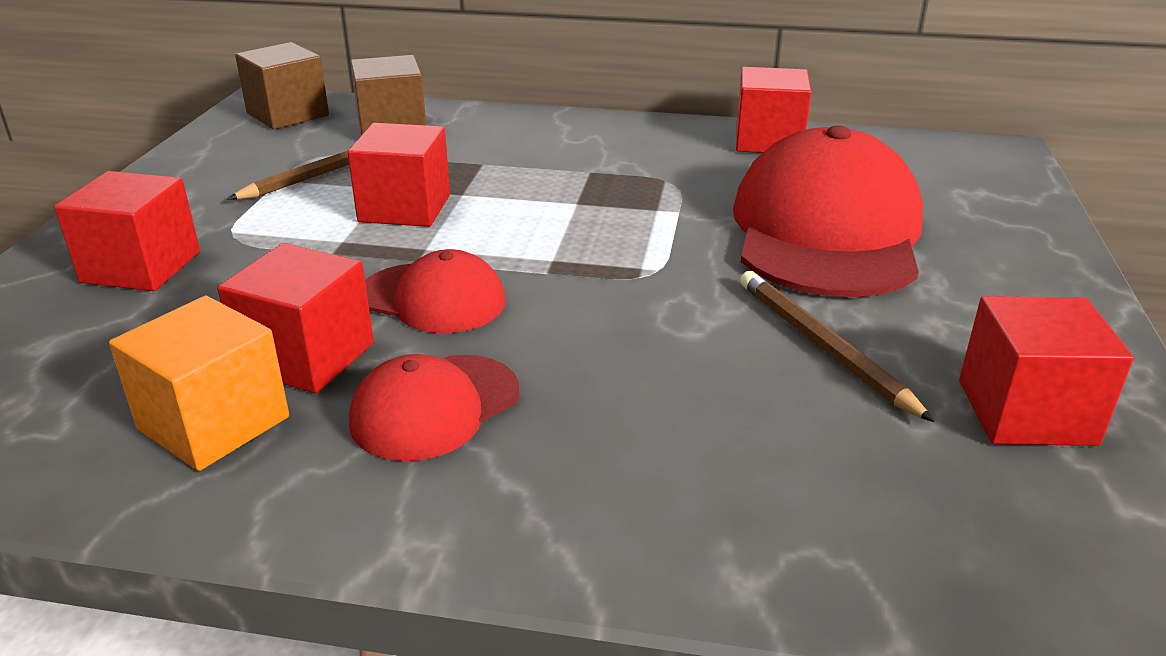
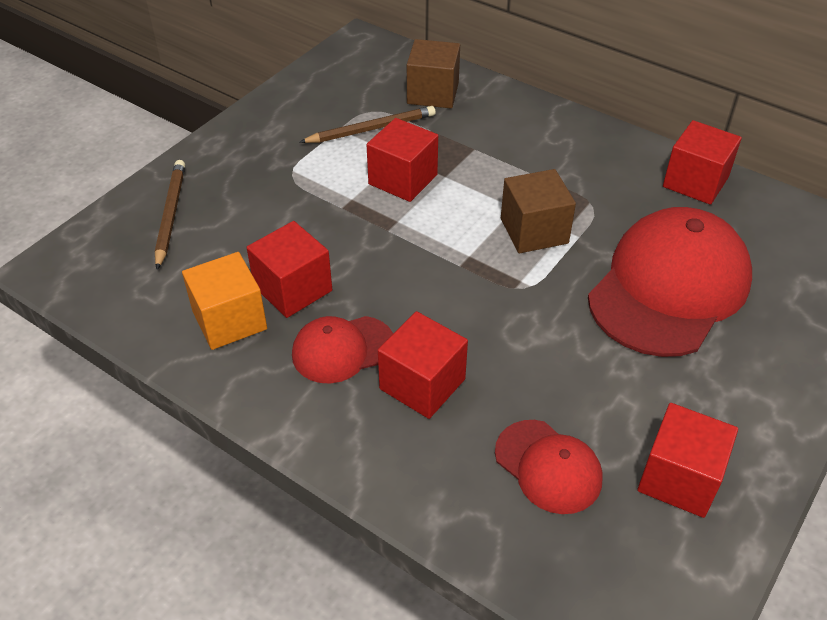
camera: 25 degrees right, 15 degrees up
red cube [54,171,200,291] -> red cube moved to [378,311,468,419]
brown cube [235,42,329,130] -> brown cube moved to [501,169,576,253]
red cap [365,249,506,333] -> red cap moved to [495,420,603,514]
brown pencil [740,271,934,422] -> brown pencil moved to [155,160,185,270]

